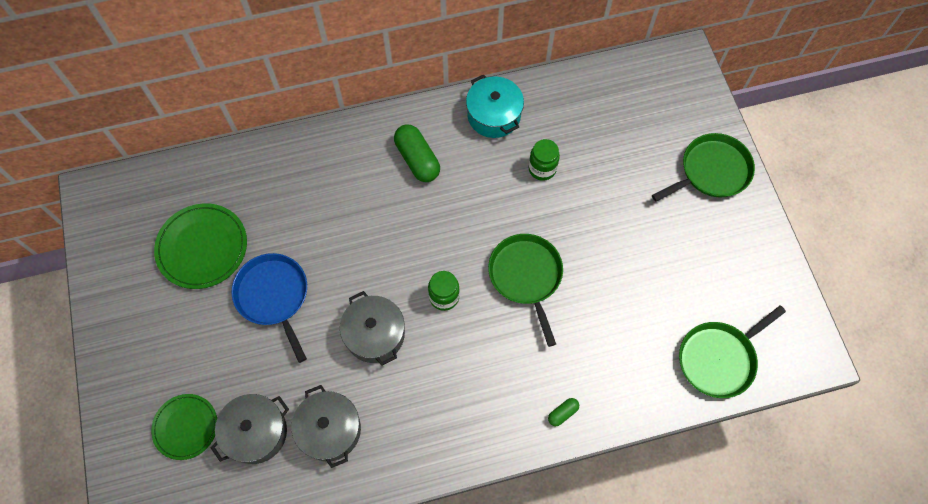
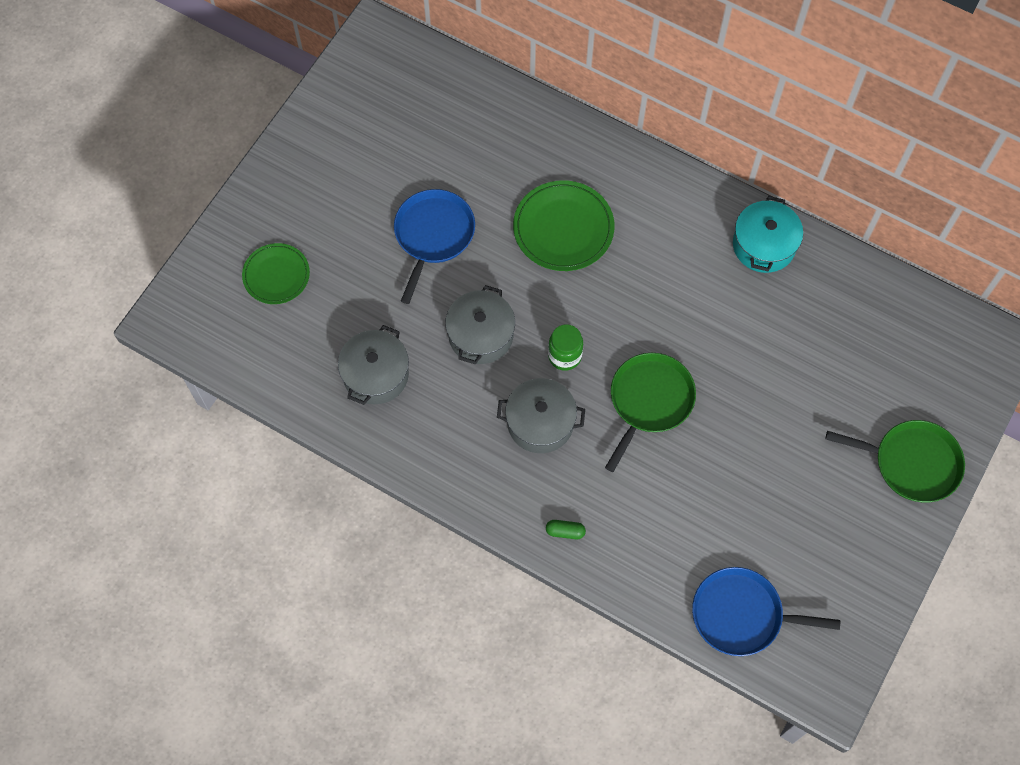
camera: 45 degrees right, 0 degrees up
green plate [154,203,247,289] -> green plate moved to [513,180,615,271]
grey pot [211,394,289,464] -> grey pot moved to [497,378,585,453]
green capsule [394,124,440,182] -> none
green jar [528,139,560,181] -> none
green pan [679,305,786,398] -> blue pan [692,567,840,656]

